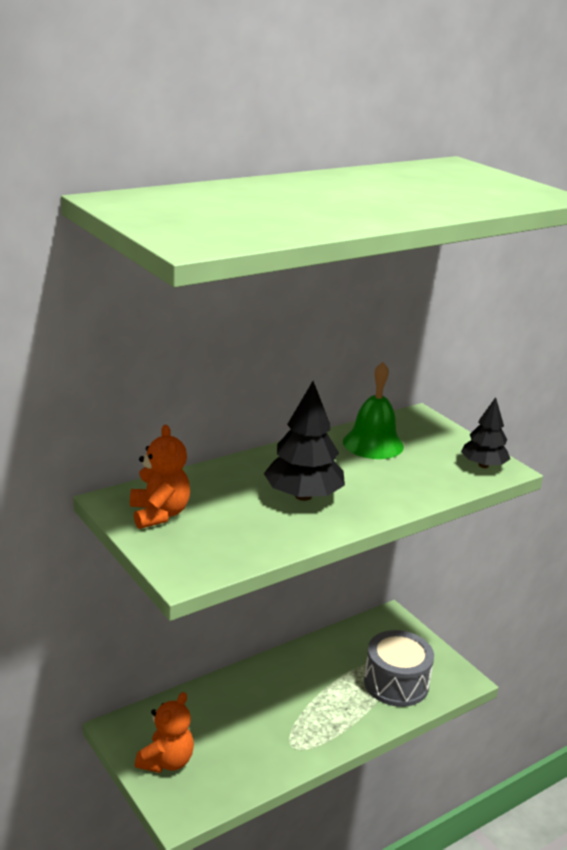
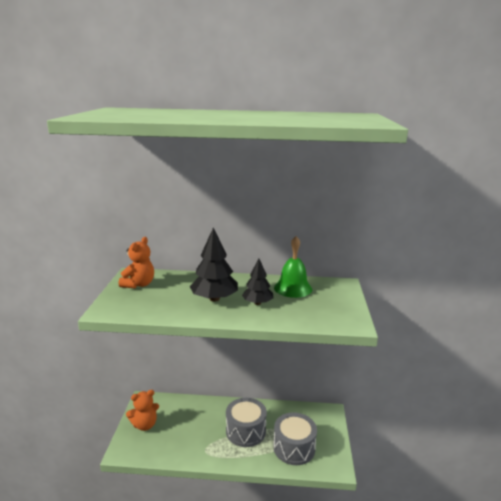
camera: 40 degrees right, 5 degrees down
black tree [461,397,510,468] -> black tree moved to [242,258,273,305]
none -> grey drum [226,398,267,447]

